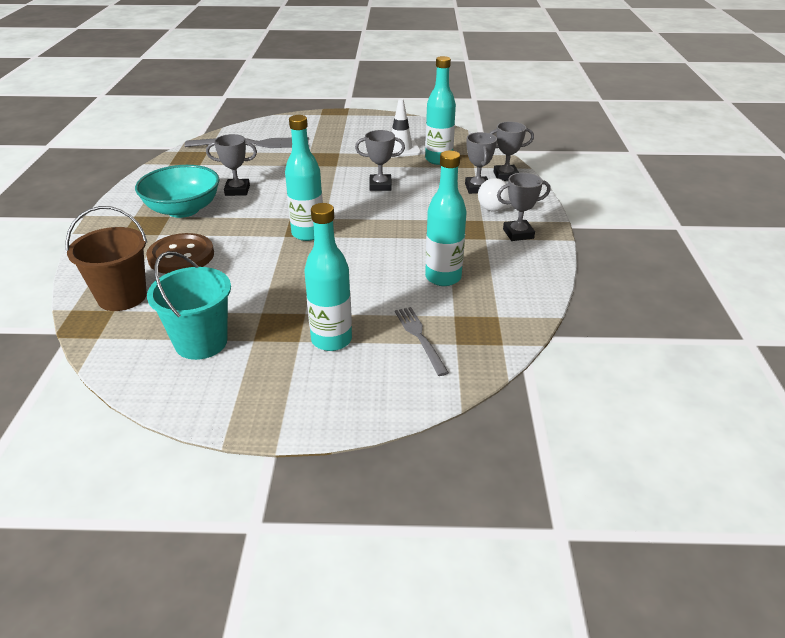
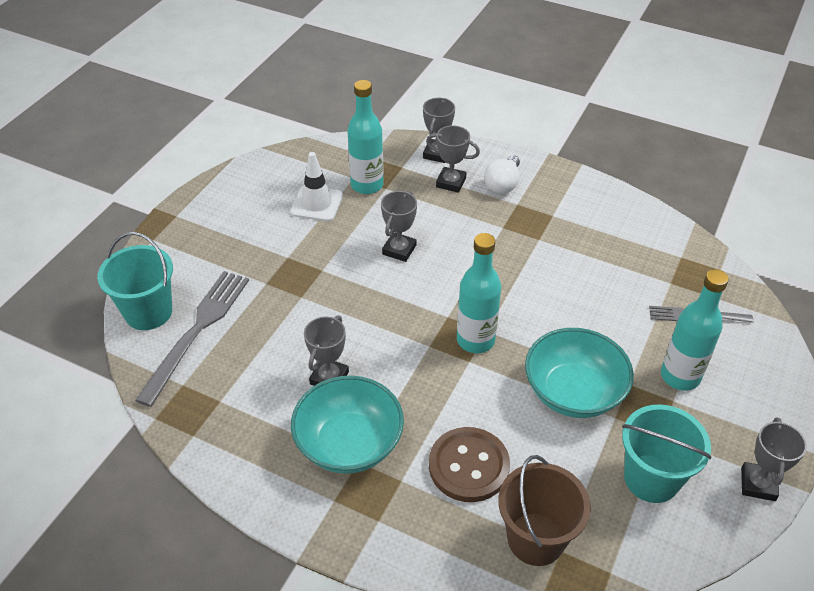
camera: 65 degrees left, 10 degrees up
turquoise bottle [425,151,467,286] -> none
grey trophy [497,173,551,241] -> grey trophy moved to [741,417,807,501]
none -> turquoise bucket [97,232,173,330]
none -> turquoise bowl [525,328,634,418]

